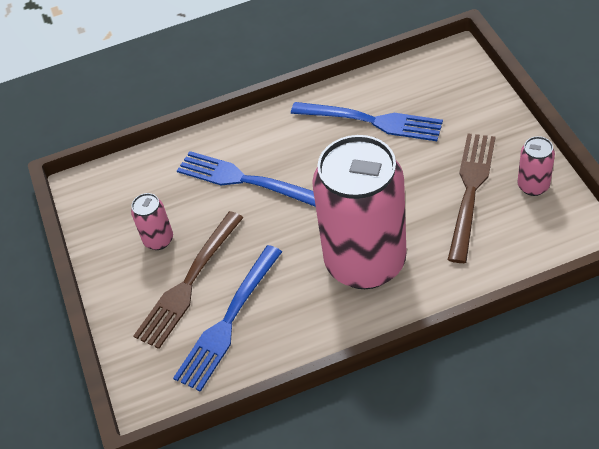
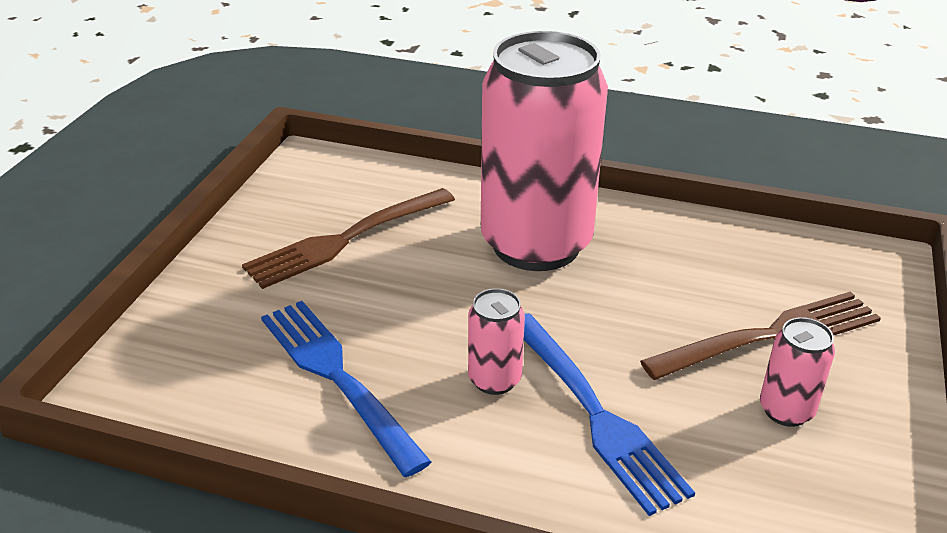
camera: 150 degrees left, 15 degrees down
blue fork [173,245,282,392] -> none
pink can [517,136,555,196] -> pink can moved to [468,288,525,395]

